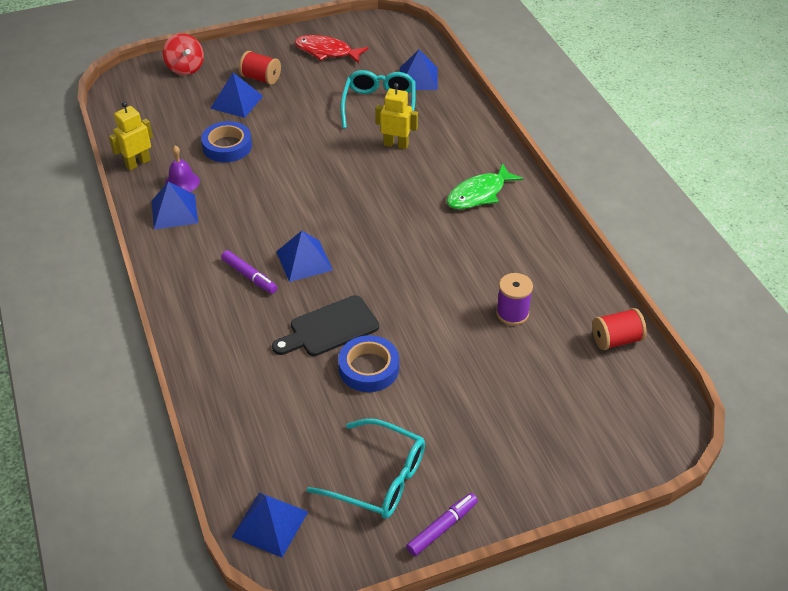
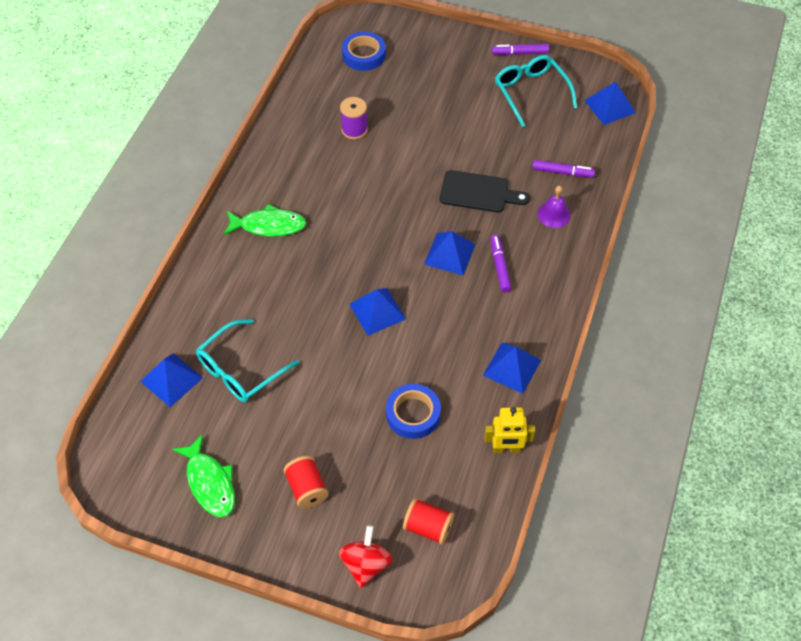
camera: 140 degrees left, 10 degrees up
purple bell [165,146,200,192] -> purple bell moved to [538,186,571,228]
blue pyramid [210,73,263,118] -> blue pyramid moved to [350,288,406,336]
red fish [294,35,368,63] -> green fish [172,434,235,517]
blue tape [338,335,399,392] -> blue tape moved to [342,32,386,71]
yellow robot [375,83,418,149] -> none
red spool [592,308,647,350] -> red spool moved to [403,498,454,545]
none -> purple marker [532,160,595,178]

